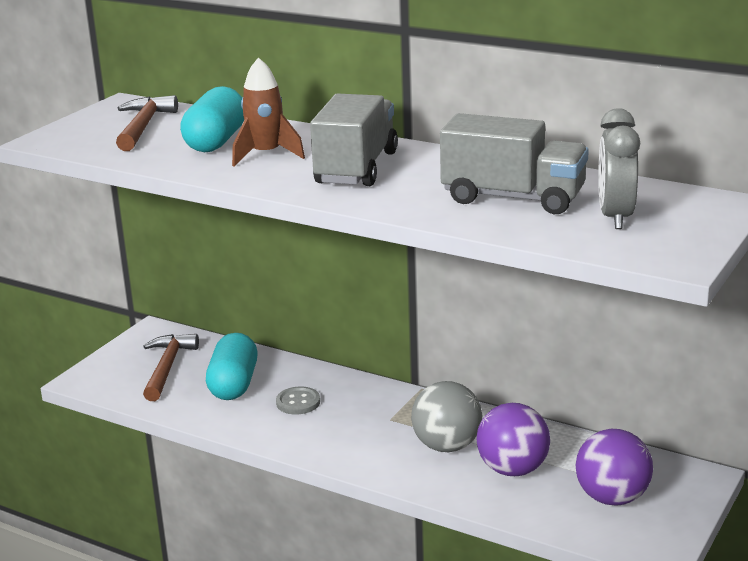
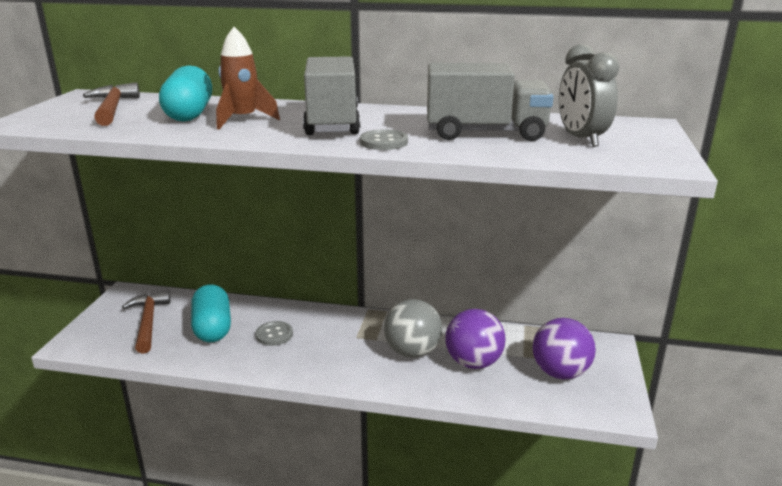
camera: 20 degrees left, 0 degrees up
none -> grey button [360,129,408,150]

